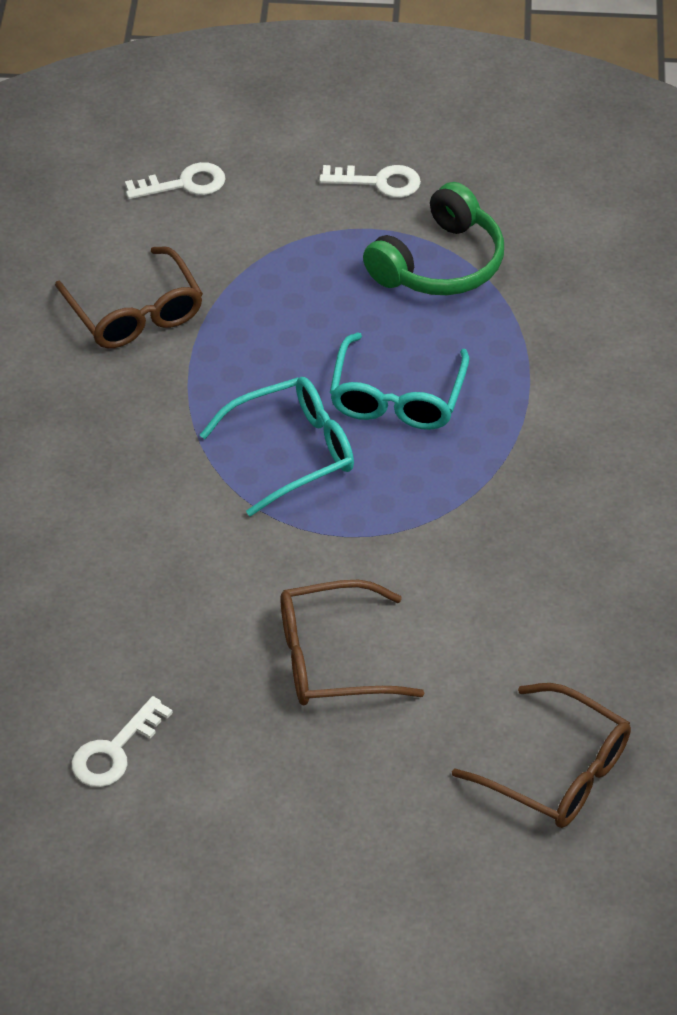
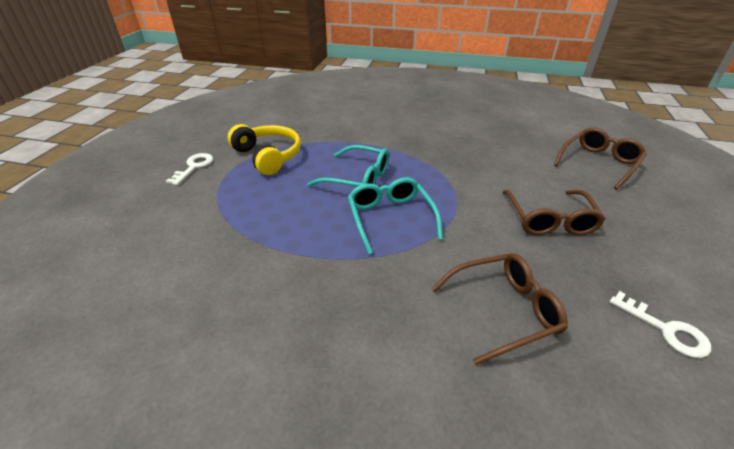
camera: 80 degrees left, 10 degrees down
brown glasses [55,247,203,348] -> brown glasses moved to [431,253,568,365]
white key [125,162,226,199] -> none
green headphones [363,182,504,295] -> yellow headphones [228,124,301,175]

